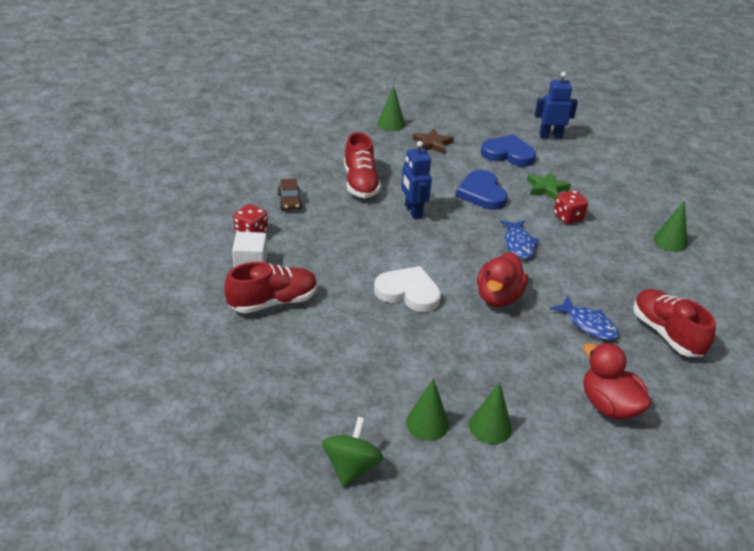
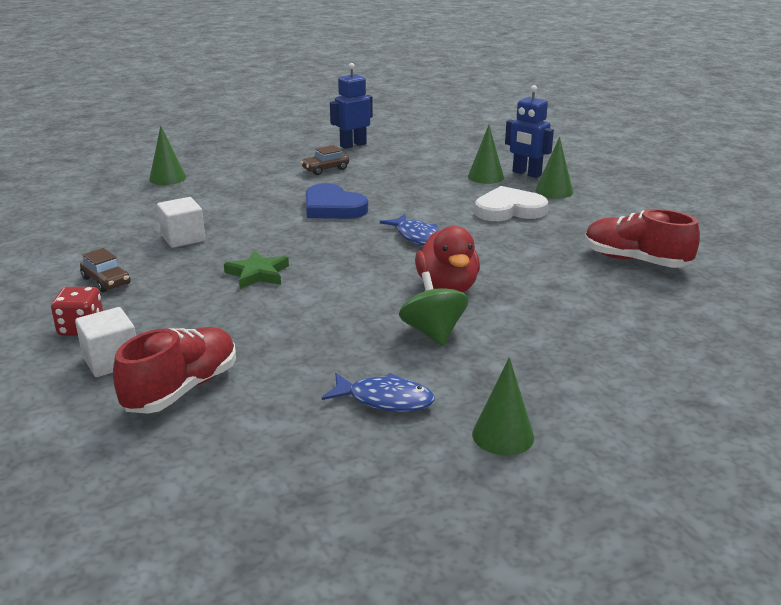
camera: 30 degrees left, 10 degrees down
green spinning top [322,417,384,487] -> green spinning top moved to [399,272,469,346]
red shoe [344,132,381,198] -> white cube [157,197,205,248]
white heart [374,266,441,312] -> white heart moved to [475,186,548,221]
blue robot [401,141,432,219] -> blue robot moved to [505,85,554,178]
brown star [413,128,454,154] -> none
green cone [469,382,512,444] -> green cone moved to [468,125,504,184]
blue heart [481,135,536,167] -> brown car [301,145,349,175]
green star [527,172,571,200] -> green star moved to [224,250,289,289]
blue fish [550,296,619,340] -> blue fish moved to [322,373,435,412]
red dice [554,190,588,224] -> none
red duck [583,343,651,420] -> none

